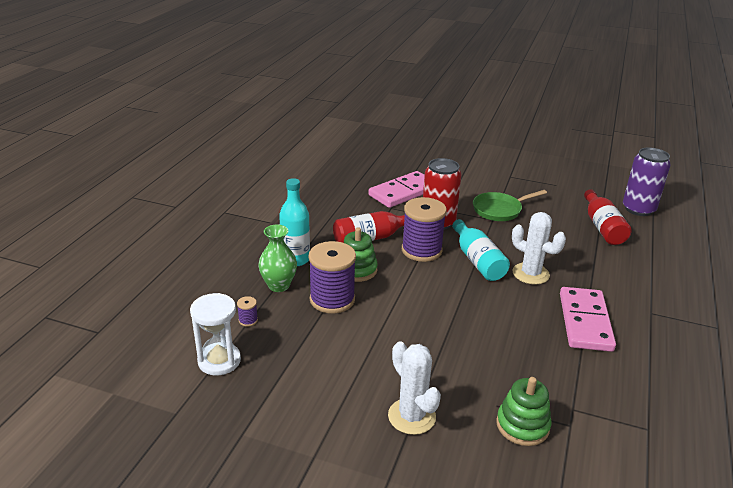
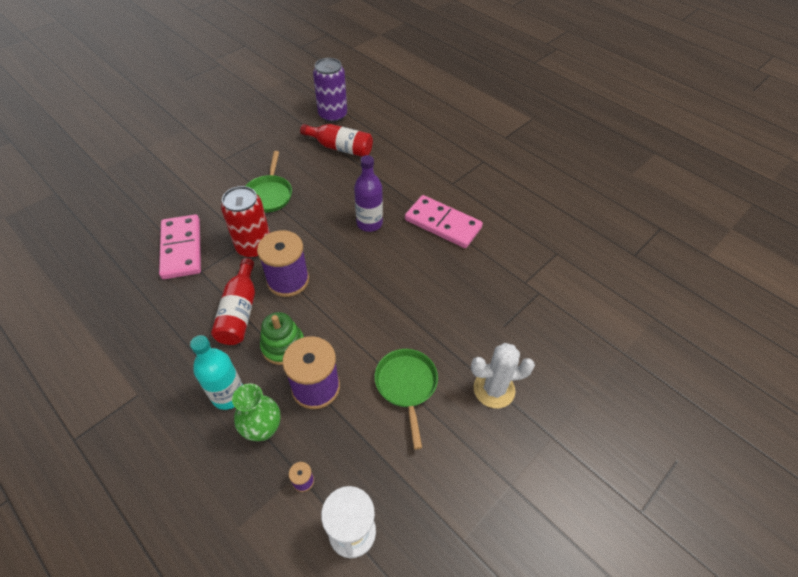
camera: 65 degrees left, 20 degrees up
turquoise bottle [452,219,510,281] -> none
green stacking toy [496,377,552,446] -> none
white cactus [512,212,566,285] -> purple bottle [354,155,383,232]
none -> green pan [375,349,438,449]

